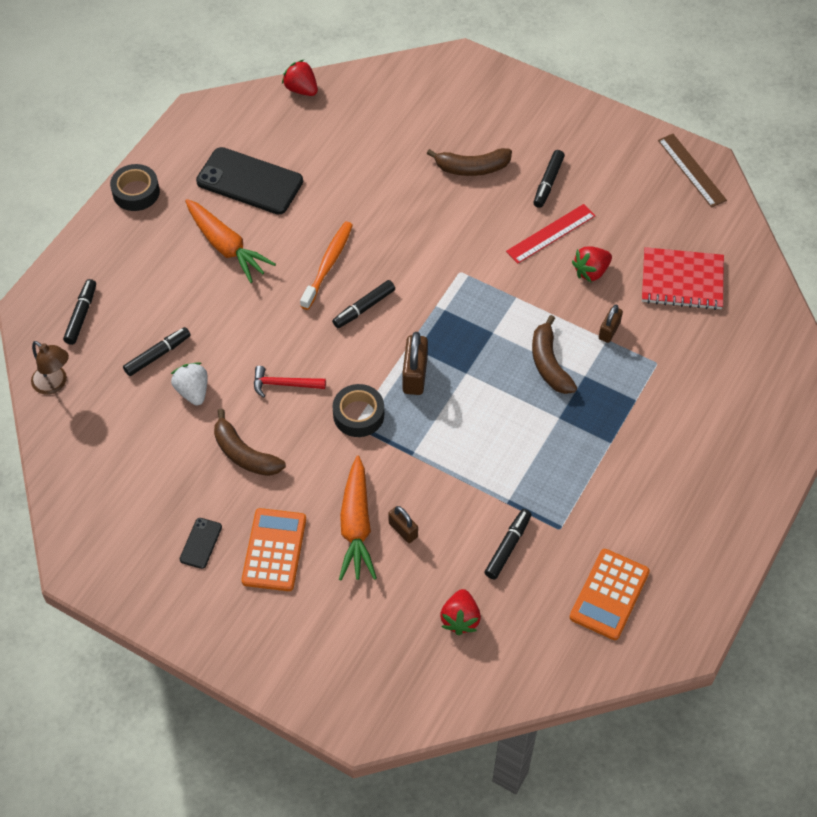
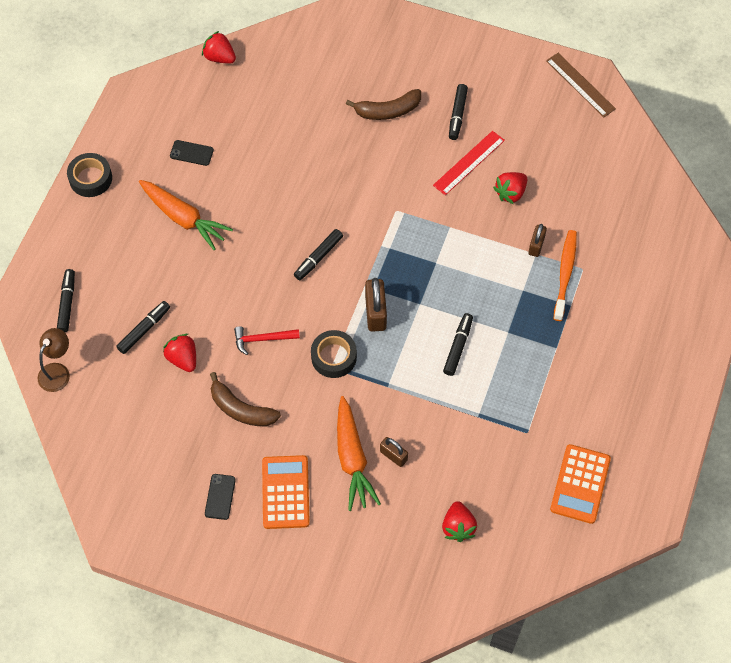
camera: 10 degrees left, 5 degrees up
brown lamp [31,341,69,395] -> brown lamp turned 90 degrees counterclockwise [38,328,70,392]
white strawberry [171,362,208,406] -> red strawberry [163,334,196,372]
black phone [196,147,303,215] -> black phone [170,140,214,166], size x0.45
orange toothbrush [300,222,353,310] -> orange toothbrush moved to [554,230,577,321]
black marker [484,509,532,579] -> black marker moved to [443,313,473,376]
brown banana [532,315,577,394] -> none
red notebook [642,247,724,310] -> none

